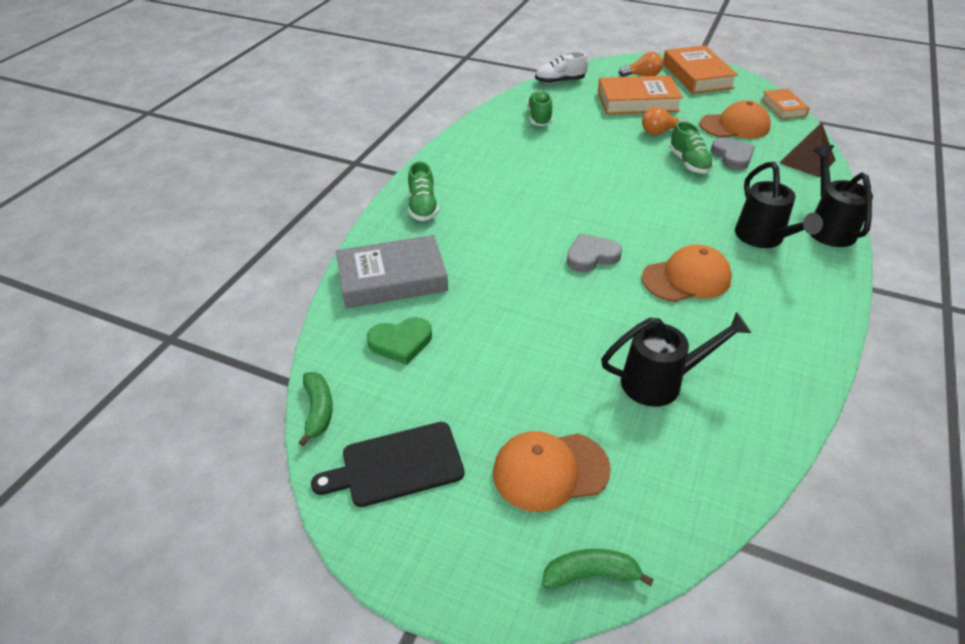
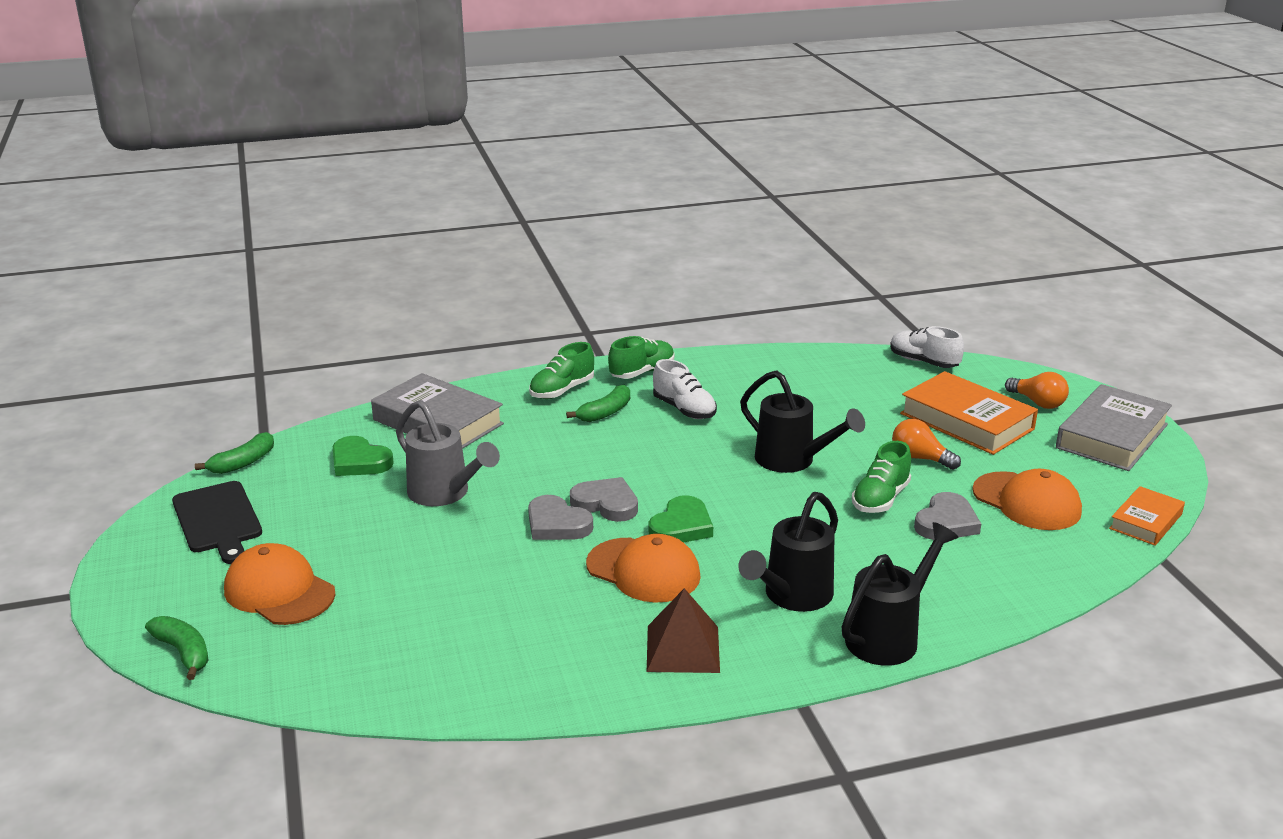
camera: 50 degrees right, 15 degrees down
black cutting board [311,422,465,507] -> black cutting board turned 150 degrees counterclockwise [172,481,262,564]
green shoe [527,91,552,126] -> green shoe moved to [608,336,674,379]
black watering can [601,312,751,407] -> black watering can moved to [740,370,865,473]
orange book [663,45,738,94] -> grey book [1056,384,1172,471]
brown pyramid [779,122,836,178] -> brown pyramid moved to [647,588,720,673]
none -> grey watering can [396,400,500,506]
none -> grey heart [528,495,593,540]
none -> green banana [566,385,630,422]
none -> green heart [649,495,713,543]
none -> white shoe [653,359,717,419]

